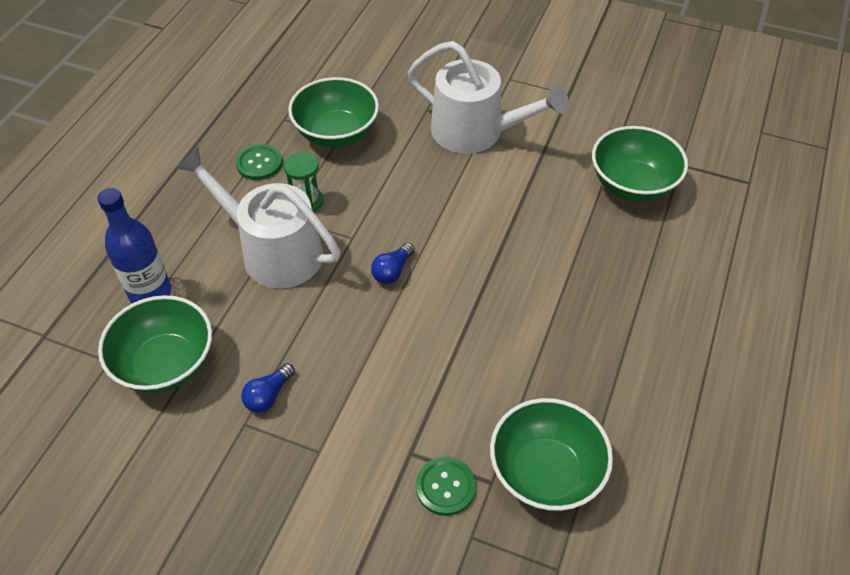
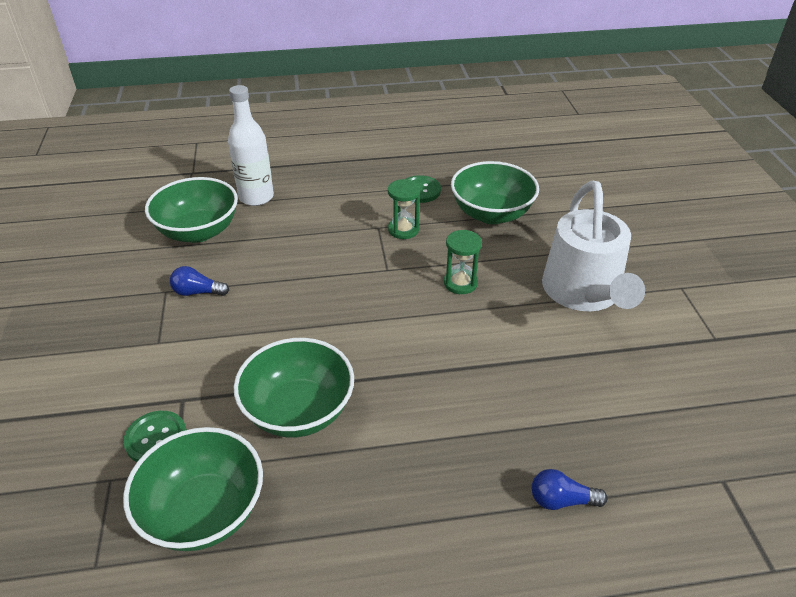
camera: 60 degrees right, 10 degrees down
blue bottle [97,188,171,304] -> white bottle [228,85,274,206]
white watering can [176,147,340,288] -> none
blue light bulb [371,243,415,284] -> blue light bulb moved to [532,469,607,510]
green bowl [592,126,688,202] -> green bowl moved to [234,338,354,438]
none -> green hourglass [444,230,482,294]

